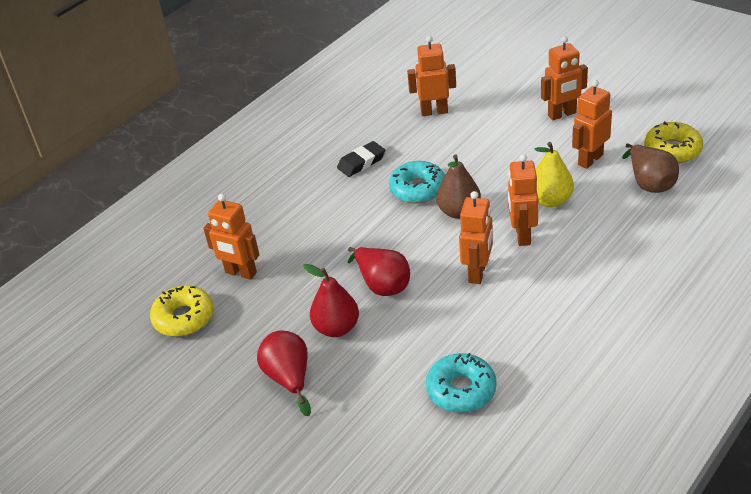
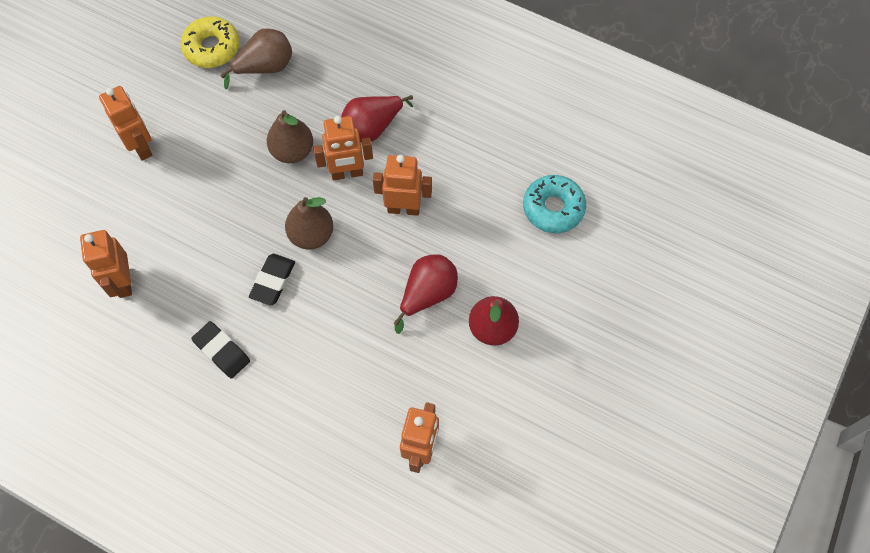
camera: 105 degrees left, 25 degrees up
yellow donut [150,286,214,337] -> none
red pear [257,330,311,416] -> red pear moved to [341,95,413,142]
turquoise donut [389,161,445,204] -> black eraser [249,254,295,305]
yellow pear [535,142,574,207] -> brown pear [267,110,313,163]
orange robot [572,80,612,169] -> none

